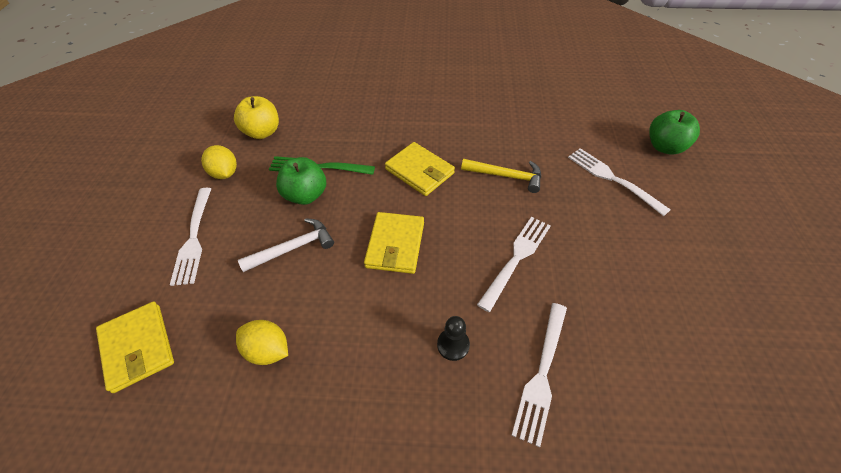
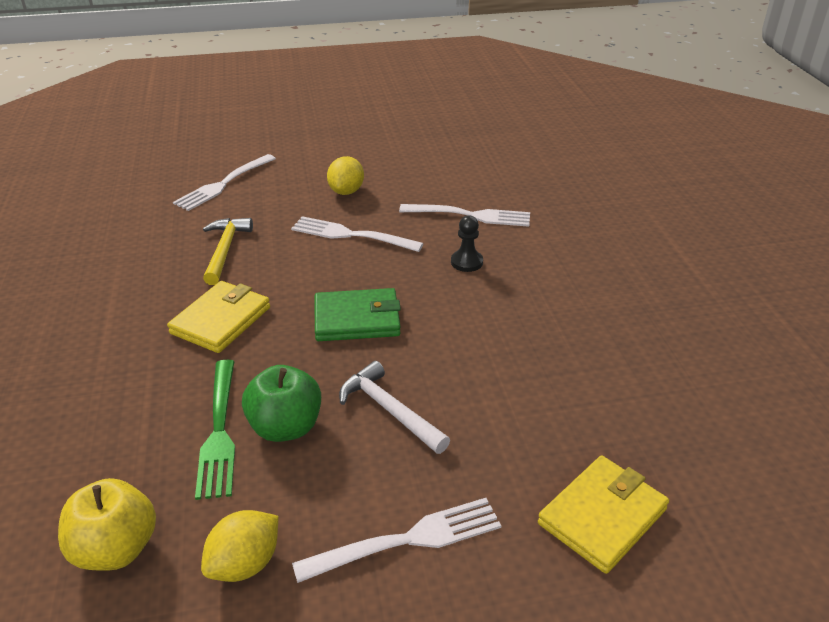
camera: 105 degrees left, 15 degrees down
yellow lemon [236,320,288,365] -> yellow lemon moved to [327,156,364,195]
yellow wallet [364,212,424,274] -> green wallet [315,288,401,341]
green apple [649,110,700,154] -> none

